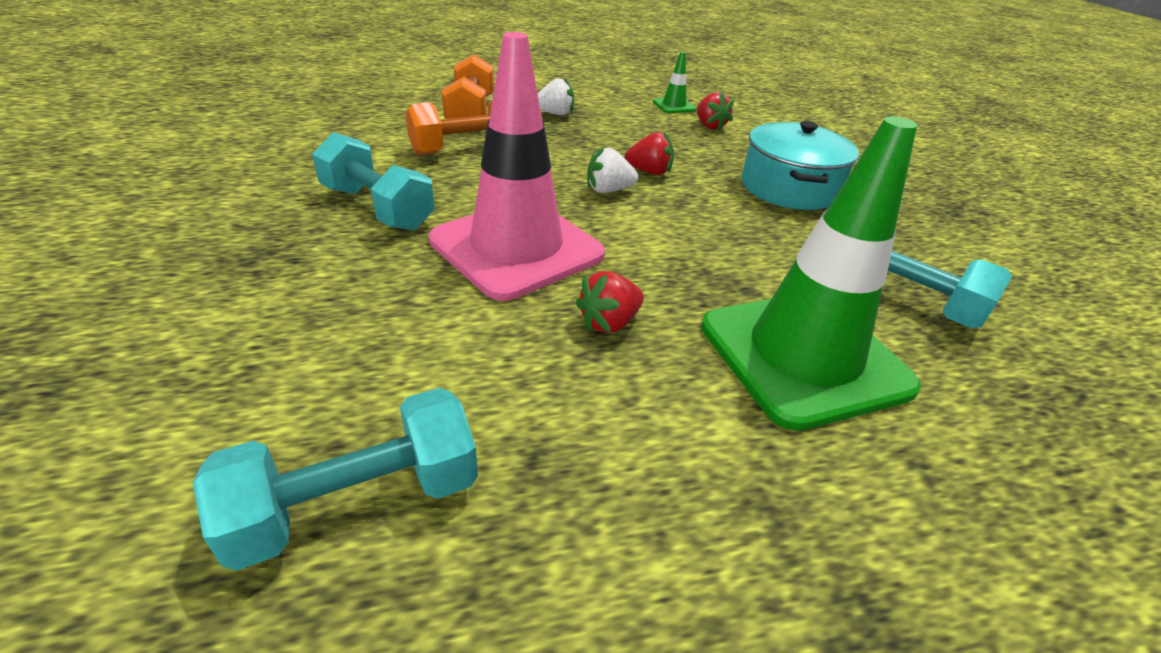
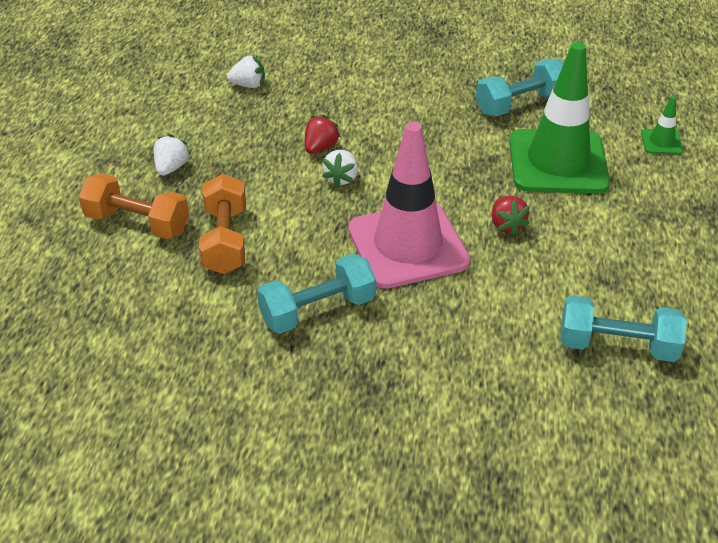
camera: 65 degrees left, 5 degrees up
turquoise dumbbell [193,388,478,571] -> turquoise dumbbell turned 75 degrees counterclockwise [560,295,687,362]
green traffic cone [653,51,696,113] -> green traffic cone moved to [641,96,683,154]
red strawberry [697,92,734,131] -> white strawberry [227,56,265,88]
turquoise pot [742,121,859,210] -> none

